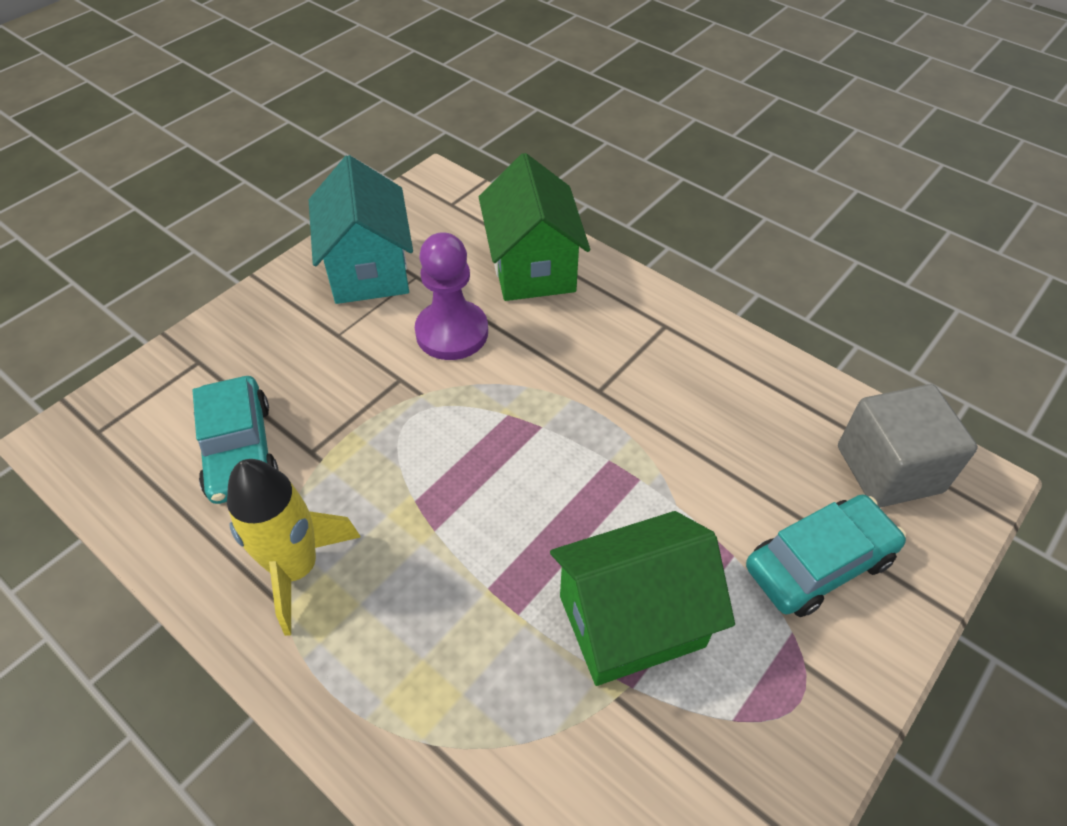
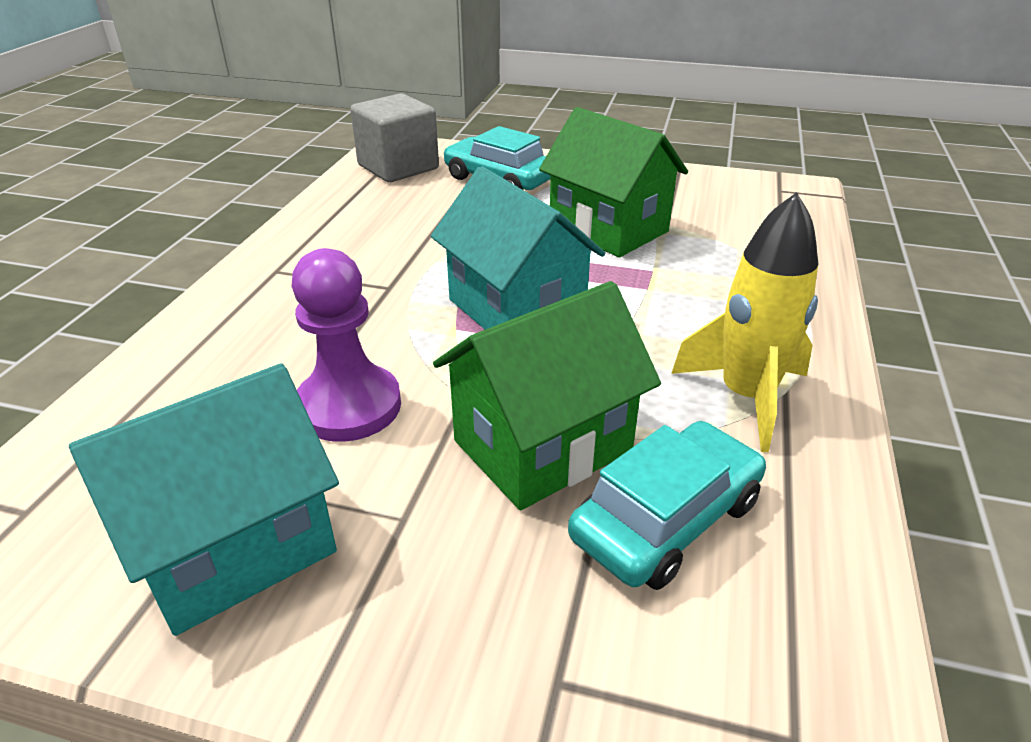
camera: 115 degrees left, 15 degrees down
green house [479,153,590,301] -> green house moved to [433,281,661,510]
none -> turquoise house [431,166,605,330]

